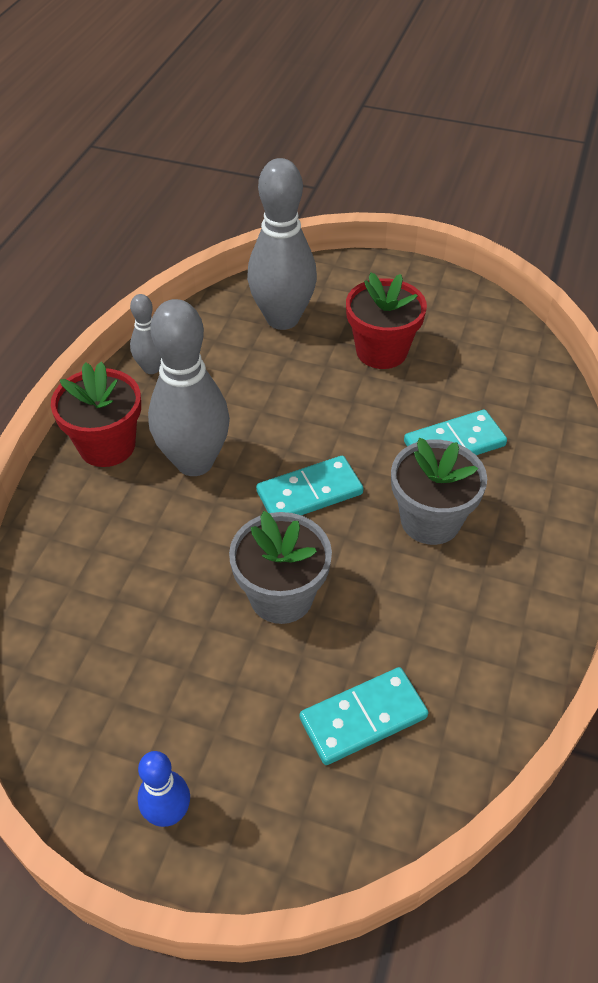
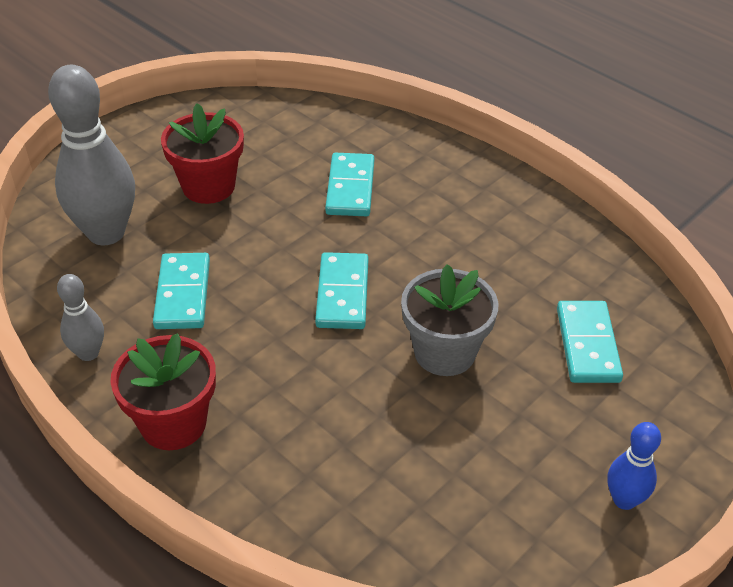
camera: 65 degrees left, 5 degrees down
grey bowling pin [148,299,230,476] -> none
grey flower pot [391,438,487,545] -> none
none -> turquoise domino [153,253,210,329]

